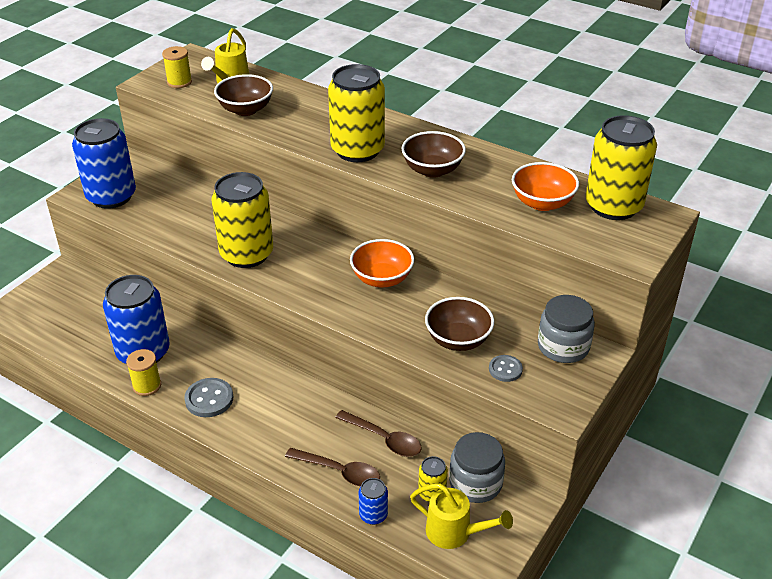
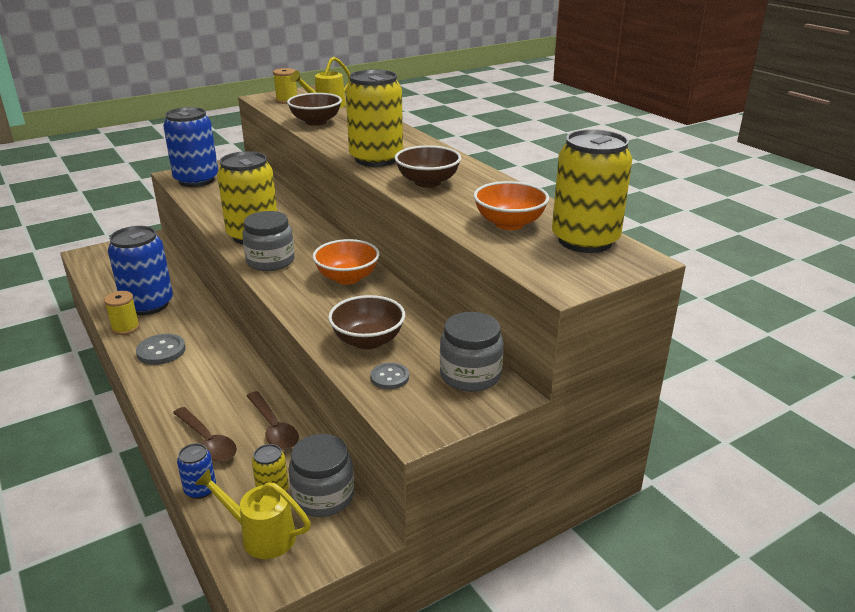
camera: 25 degrees right, 10 degrees down
yellow watering can [410,483,513,549] -> yellow watering can turned 150 degrees clockwise [194,469,311,559]
none -> grey jar [242,211,295,271]

